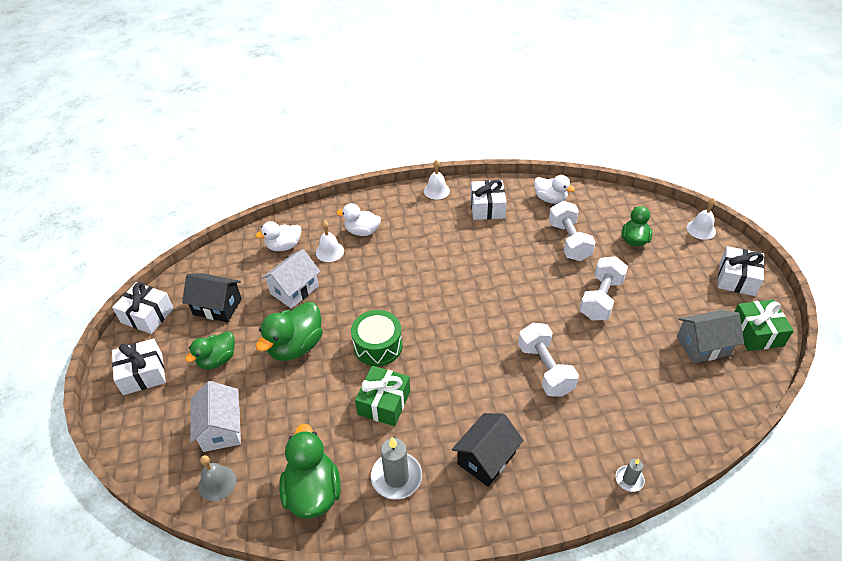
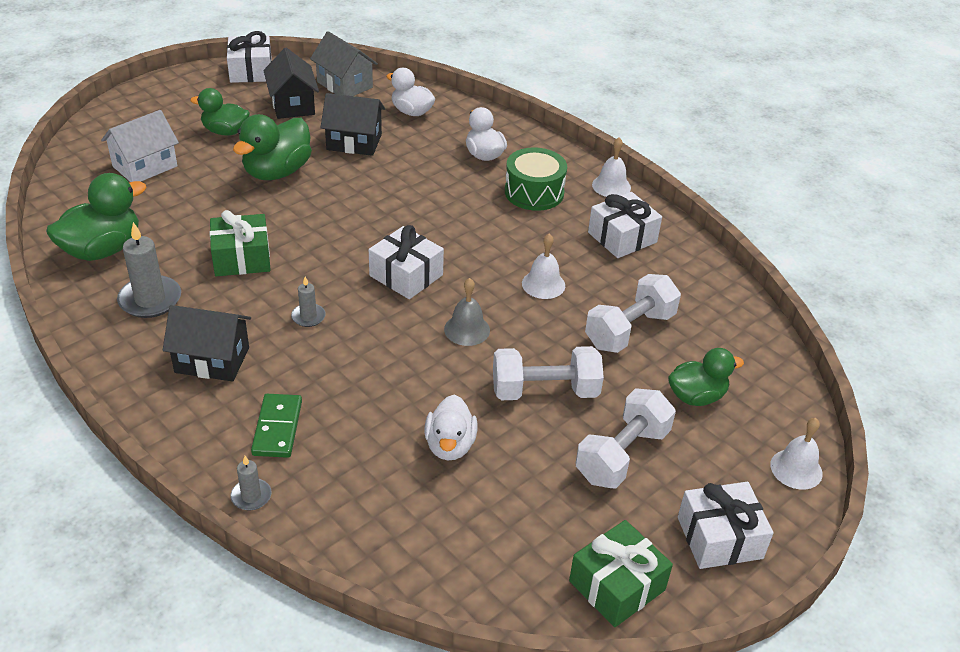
camera: 55 degrees right, 5 degrees down
white gift [112,339,166,395] -> white gift moved to [369,225,444,299]
grey bell [198,455,236,501] -> grey bell moved to [444,278,490,346]
green duck [256,302,323,361] -> green duck turned 60 degrees counterclockwise [233,114,312,180]
white house [261,249,320,309] -> black house [320,93,385,156]
white bell [316,221,344,262] -> white bell moved to [522,234,565,299]
green drum [351,310,402,366] -> green drum moved to [505,147,567,211]
white dumbbell [518,323,579,397] -> white dumbbell moved to [576,388,676,488]
white duck [534,175,575,204] -> white duck moved to [424,395,478,460]
grey house [677,310,744,363] -> grey house moved to [310,31,378,96]
none -> green domino [251,394,302,458]
none -> grey candle [291,277,326,327]

